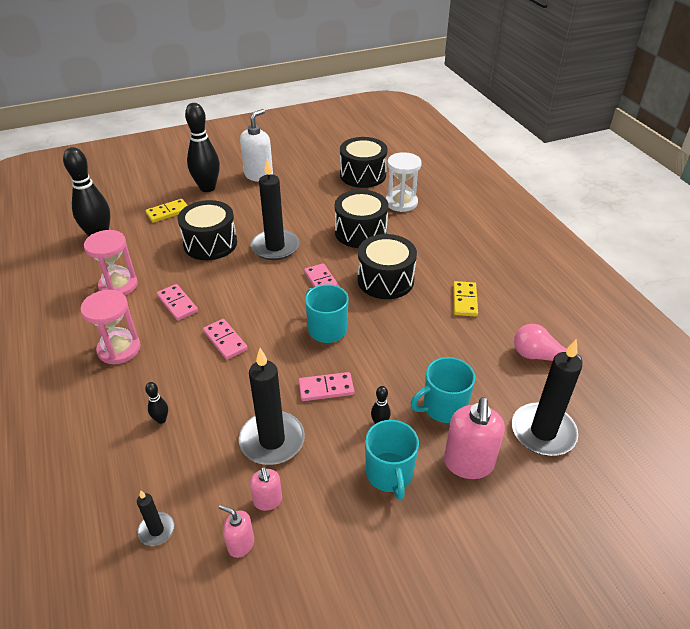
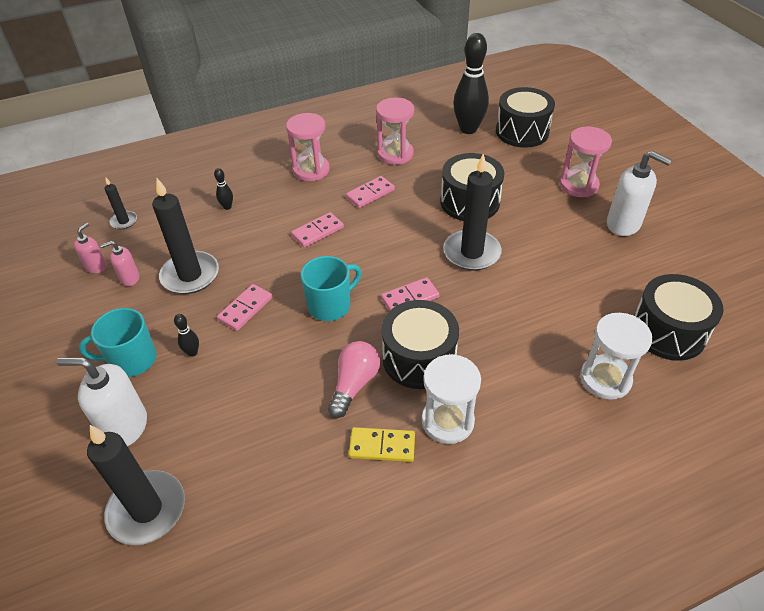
camera: 90 degrees right, 5 degrees up
yellow domino [146,199,188,223] -> none
black bowling pin [185,103,220,192] -> pink hourglass [560,126,612,197]
pink domino [298,372,354,401] -> pink domino turned 45 degrees clockwise [217,284,272,331]
black drum [335,190,388,248] -> black drum moved to [496,87,555,148]
turquoise mug [410,357,475,423] -> none
pink soap dispenser [444,397,505,479] -> white soap dispenser [56,357,147,446]
pink light bulb [514,324,583,362] -> pink light bulb moved to [328,341,380,418]
none -> white hourglass [422,354,481,444]

